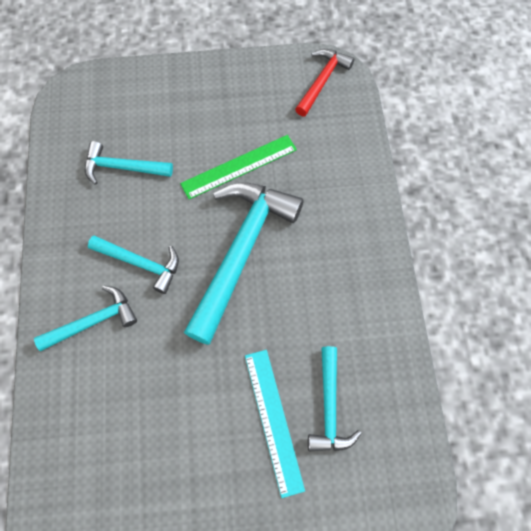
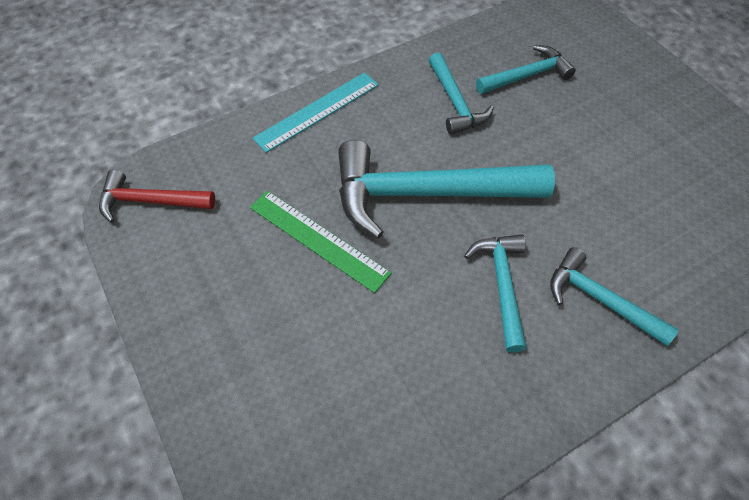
camera: 115 degrees left, 10 degrees down
turquoise hammer [85,141,173,185] -> turquoise hammer moved to [429,52,494,134]
turquoise ruler [245,350,305,498] -> turquoise ruler moved to [252,73,379,153]

